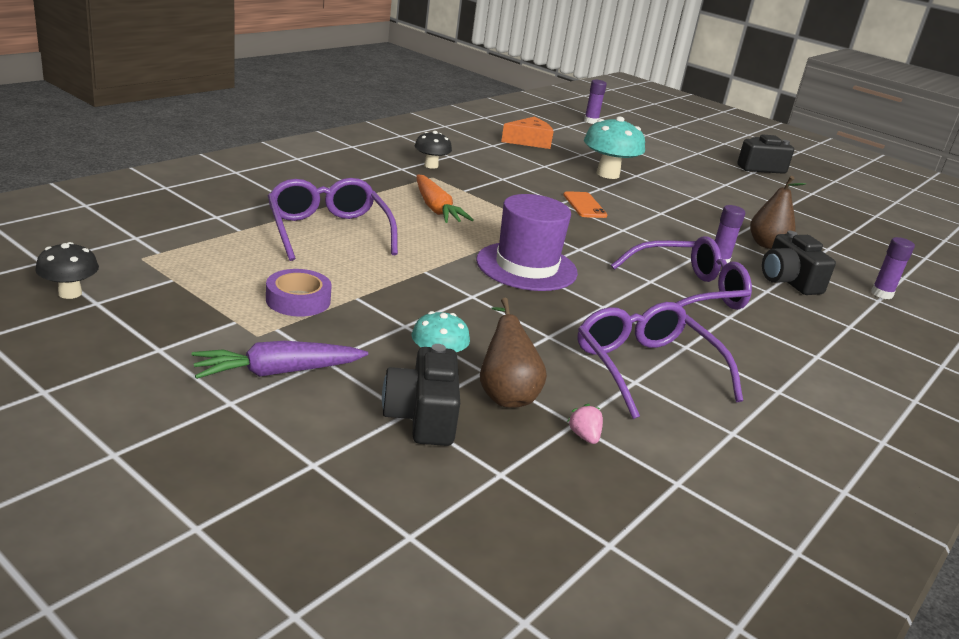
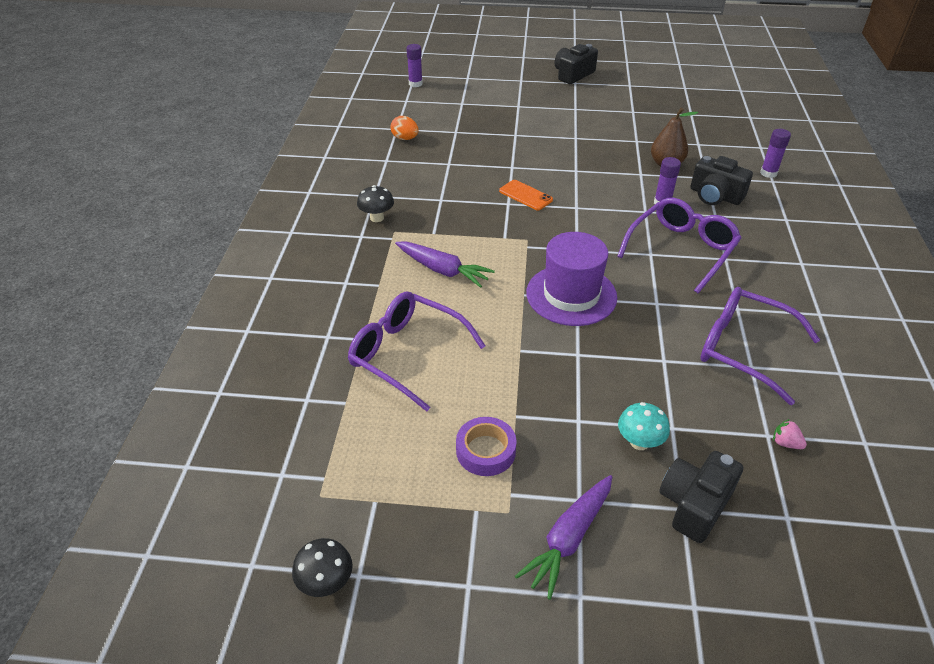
camera: 30 degrees left, 15 degrees up
black camera [382,344,460,446] -> black camera turned 75 degrees clockwise [659,451,743,543]
orange carrot [416,175,474,223] -> purple carrot [395,242,495,288]
brown pear [480,297,547,408] -> none
orange cheese [501,117,554,149] -> orange egg [391,116,419,140]
turquoise mushroom [584,116,645,179] -> none

